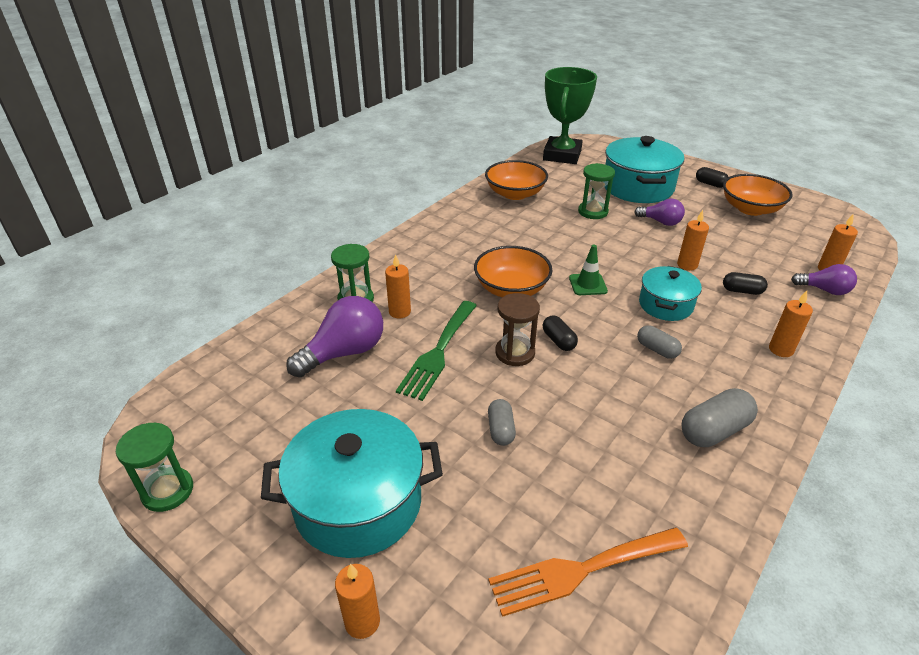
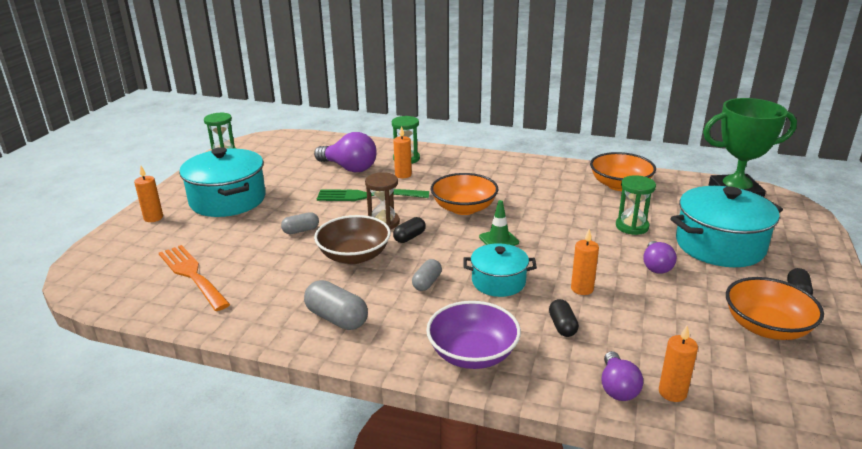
camera: 70 degrees right, 10 degrees down
orange candle [769,291,813,357] -> purple bowl [426,301,521,369]
none -> brown bowl [314,215,391,264]

